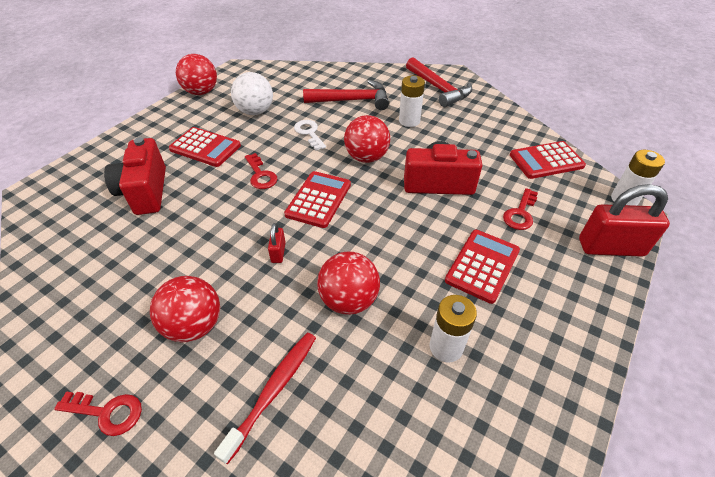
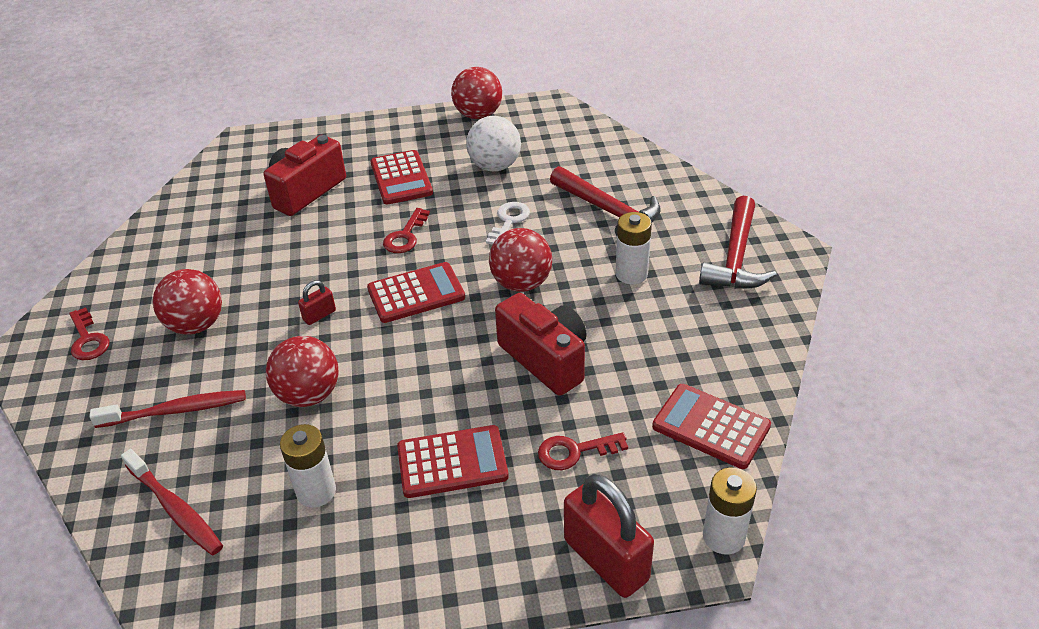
camera: 50 degrees right, 5 degrees down
none -> red toothbrush [121,449,223,555]

